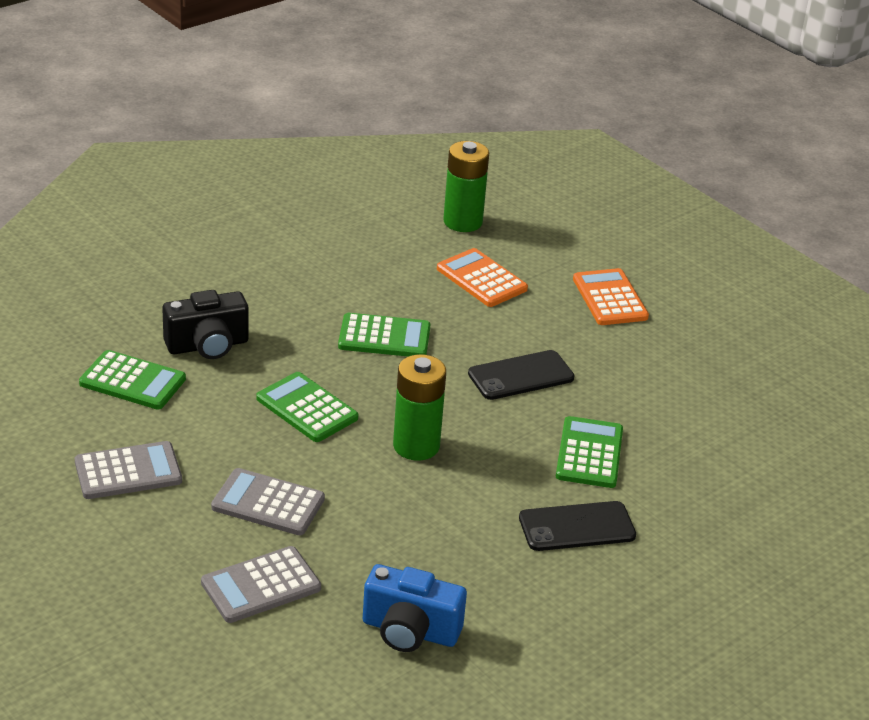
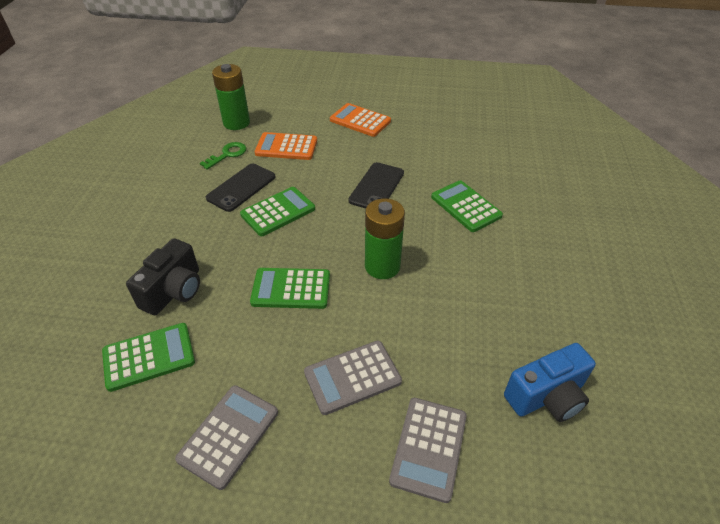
camera: 40 degrees left, 10 degrees up
black phone [519,501,636,551] -> black phone moved to [206,163,275,212]
none -> green key [200,142,246,170]

